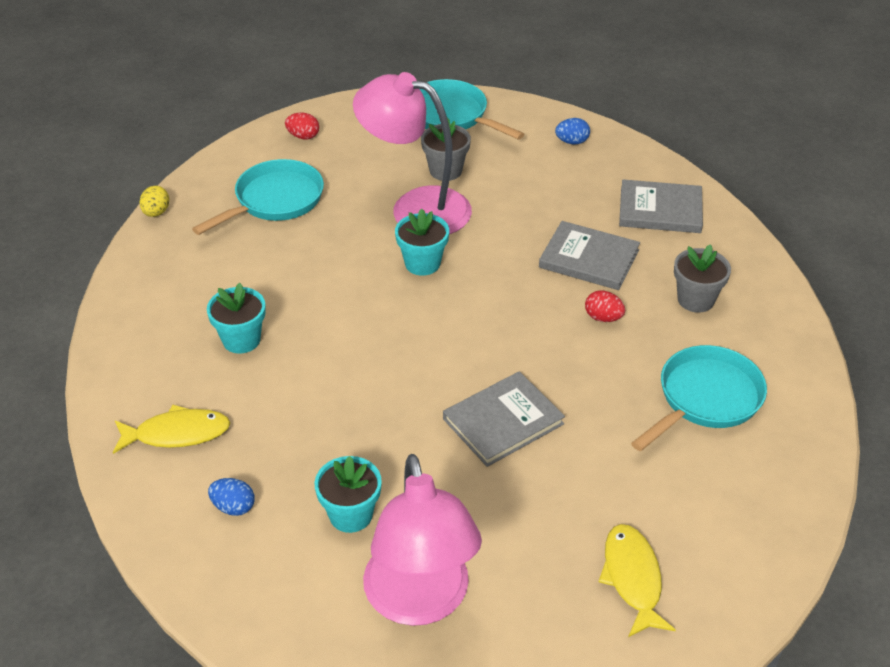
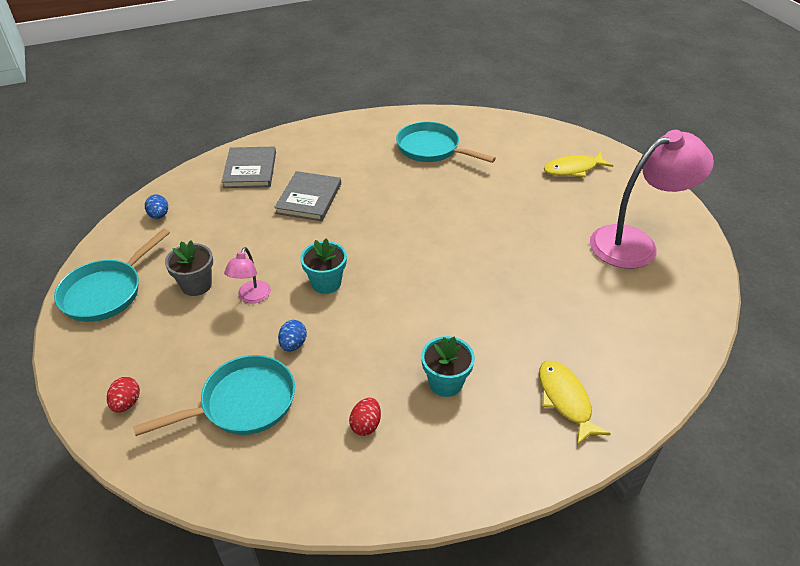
camera: 100 degrees left, 0 degrees up
yellow egg [140,186,169,217] -> none
turquoise pan [192,159,324,235] -> turquoise pan turned 120 degrees clockwise [133,355,295,436]
blue egg [208,478,254,516] -> blue egg moved to [278,320,307,351]
turquoise flower pot [314,456,382,533] -> none
pink lamp [353,72,472,234] -> pink lamp [224,247,271,303], size x0.46
grey book [443,371,565,467] -> none
red egg [585,290,625,322] -> red egg moved to [349,398,381,436]
grey flower pot [674,244,731,313] -> none

